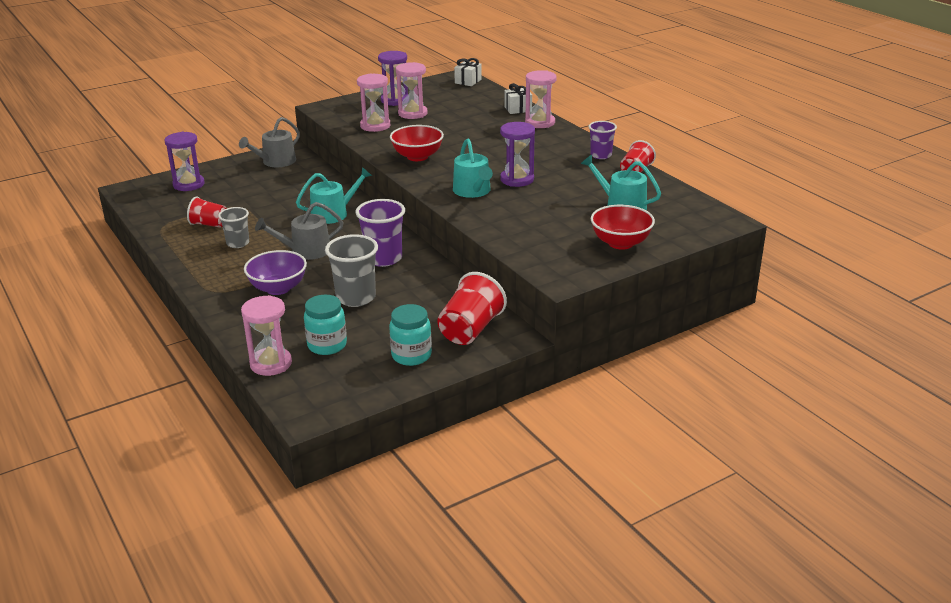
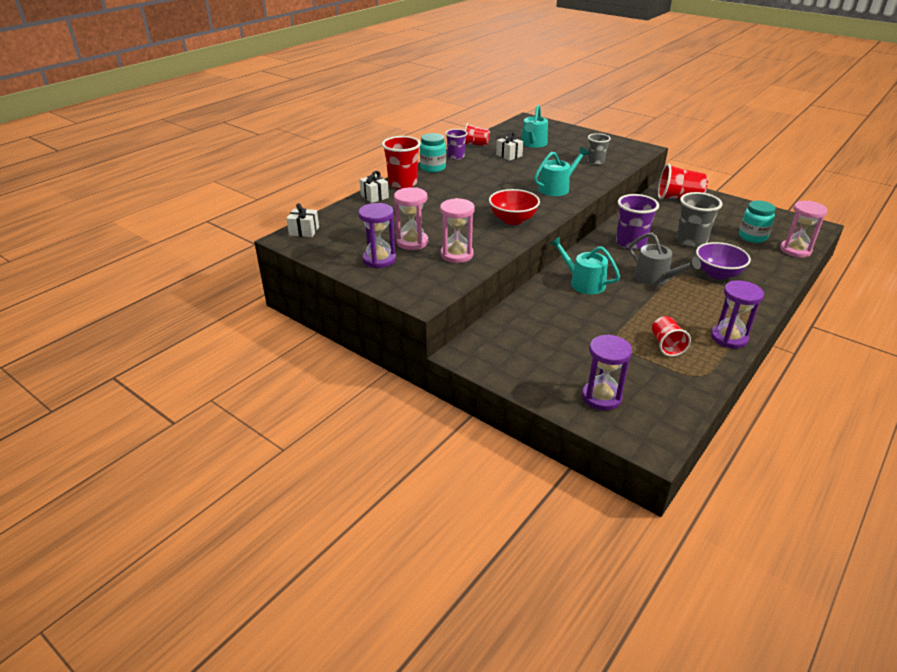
camera: 110 degrees left, 5 degrees up
grey cup [218,207,249,248] -> grey cup moved to [587,133,611,165]
grey watering can [239,117,300,167] -> none
turquoise jar [389,304,432,366] -> turquoise jar moved to [420,133,446,173]
purple hourglass [500,122,535,187] -> purple hourglass moved to [711,280,764,349]
pink hourglass [525,70,557,128] -> red cup [382,136,421,189]
red bowl [591,205,655,250] -> none
none -> white gift [496,132,523,161]

